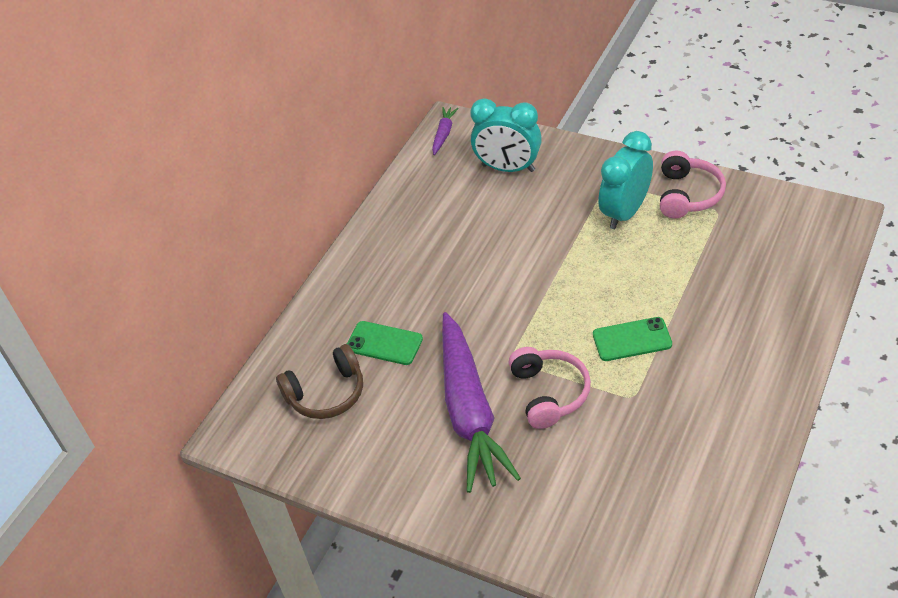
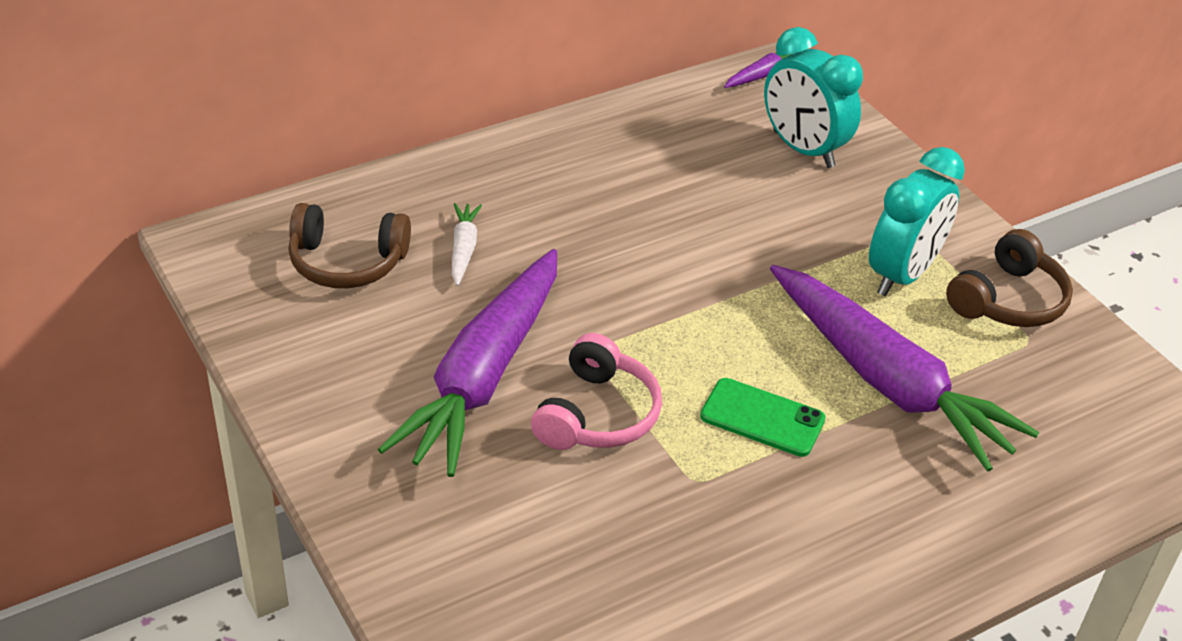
camera: 25 degrees right, 5 degrees down
green phone [347,321,423,365] -> white carrot [452,203,482,286]
turquoise clock [598,131,653,229] -> turquoise clock turned 150 degrees clockwise [869,147,965,296]
pink headphones [660,151,726,219] -> brown headphones [946,229,1073,327]
none -> purple carrot [770,265,1039,472]

